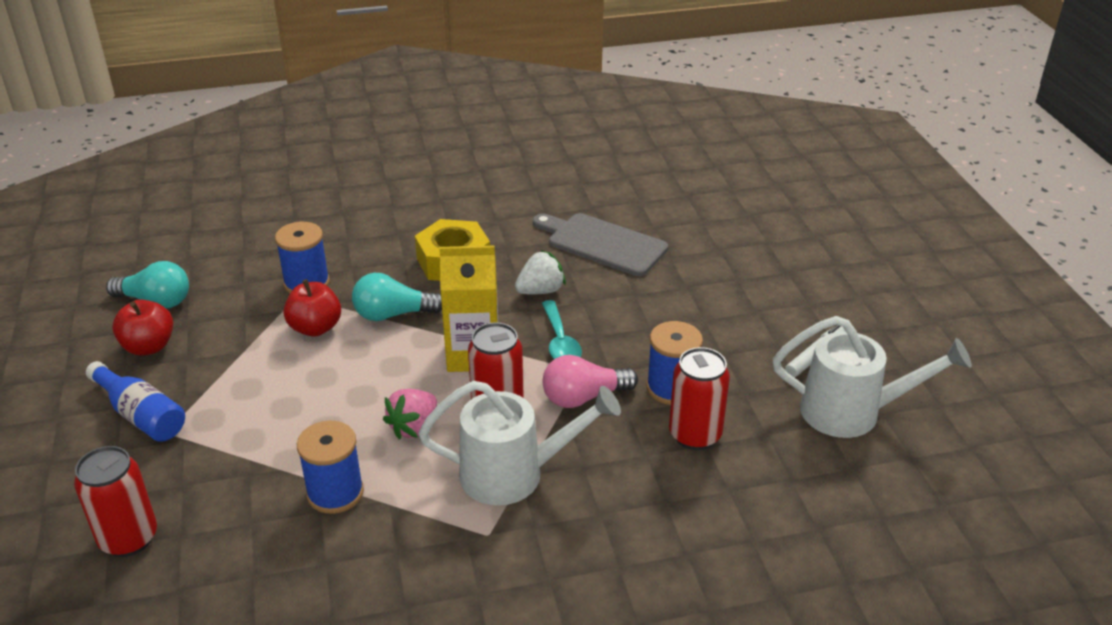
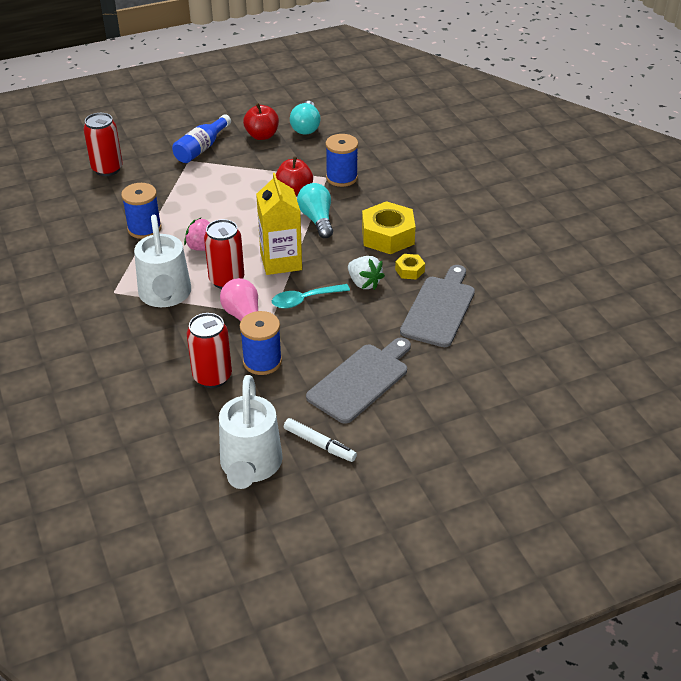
camera: 80 degrees right, 5 degrees up
none -> grey cutting board [306,337,411,424]
none -> yellow nut [395,254,425,280]

